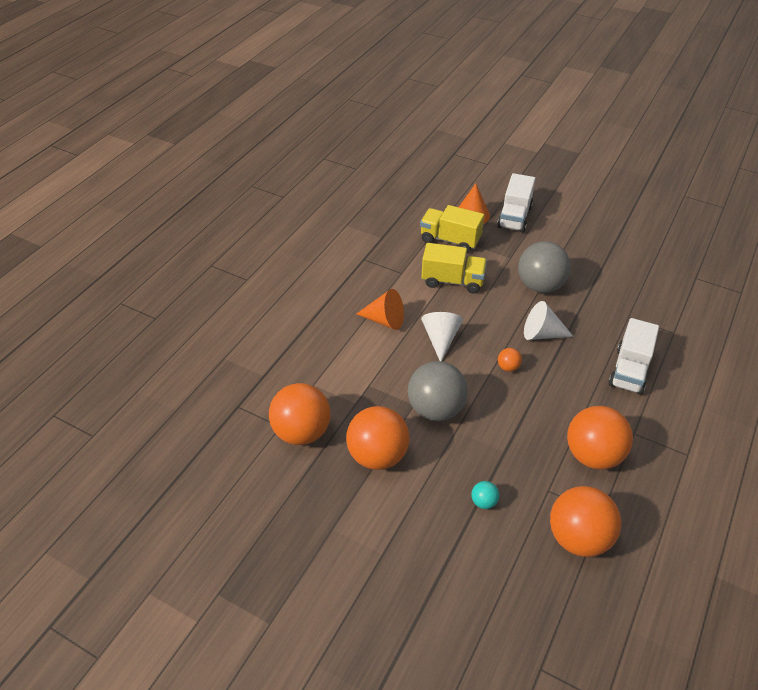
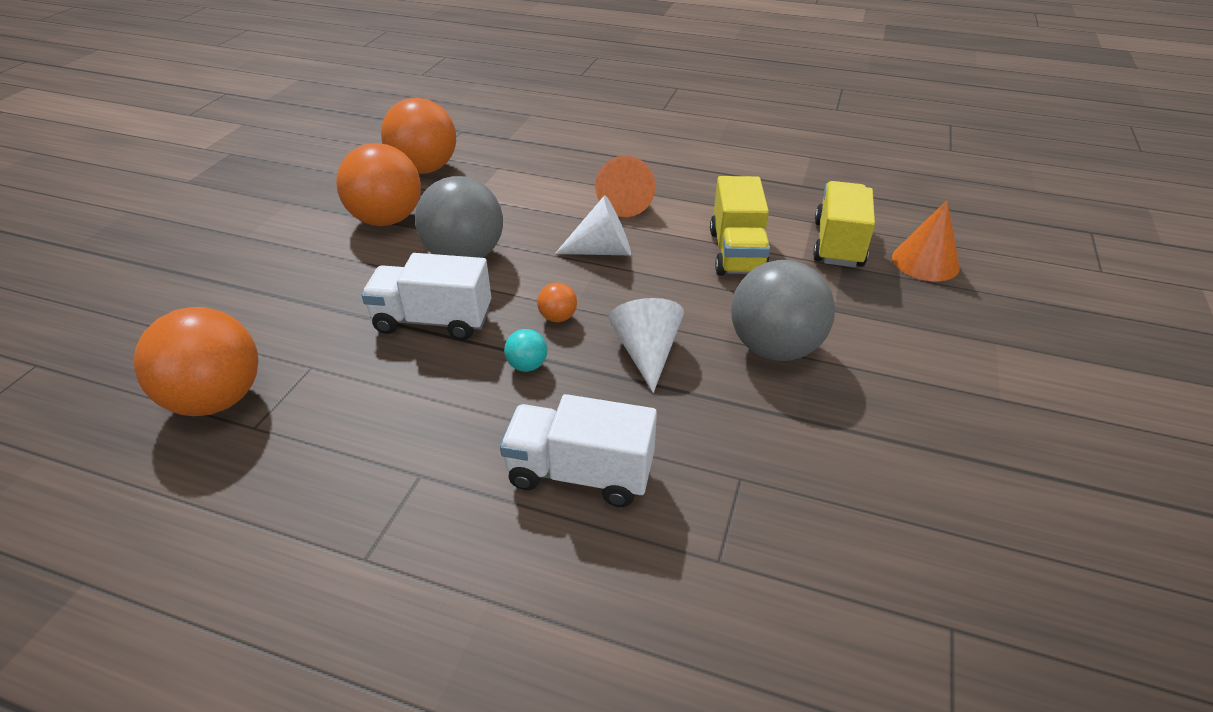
camera: 80 degrees right, 5 degrees down
turquoise ball [471,481,499,509] -> turquoise ball moved to [504,329,547,372]
white truck [497,173,535,233] -> white truck moved to [361,253,491,340]
orange ball [567,406,633,470] -> none

